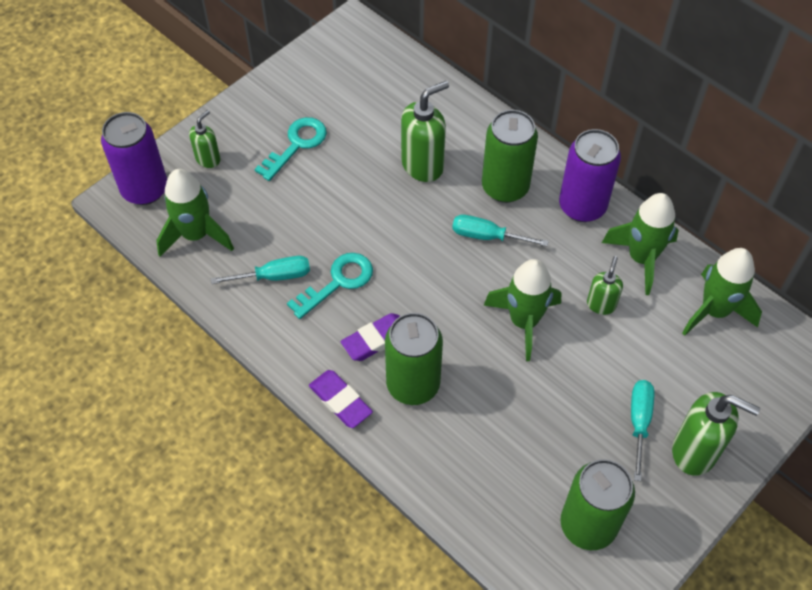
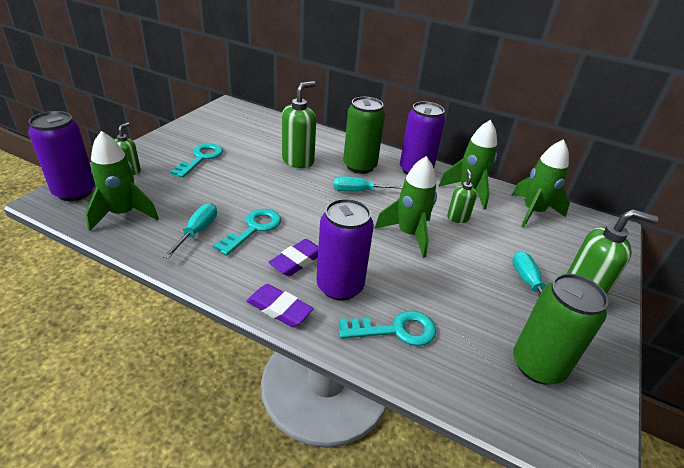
camera: 20 degrees left, 20 degrees down
turquoise screwdriver [211,256,310,284] -> turquoise screwdriver turned 45 degrees counterclockwise [163,203,217,259]
green can [385,313,443,405] -> purple can [316,199,374,301]
none -> turquoise key [339,311,436,346]

